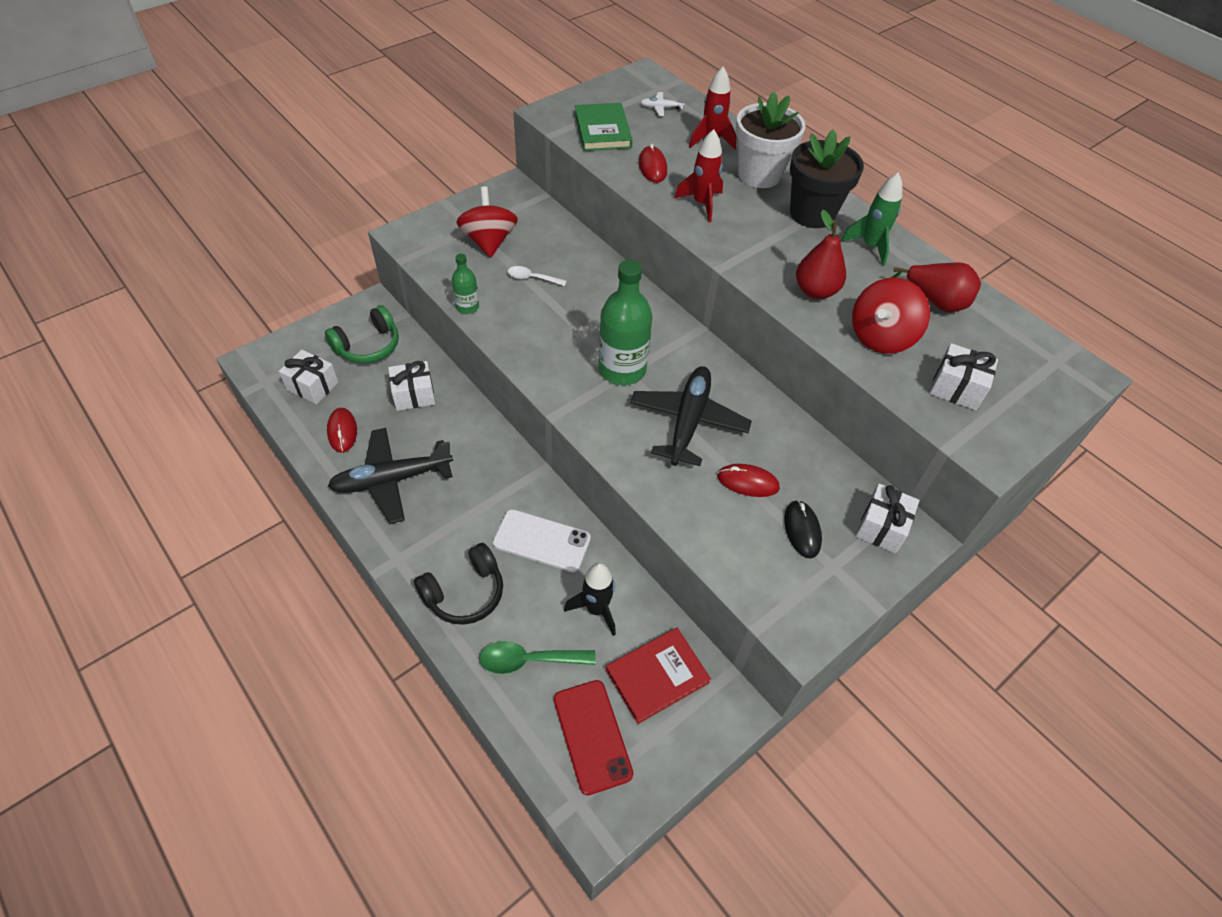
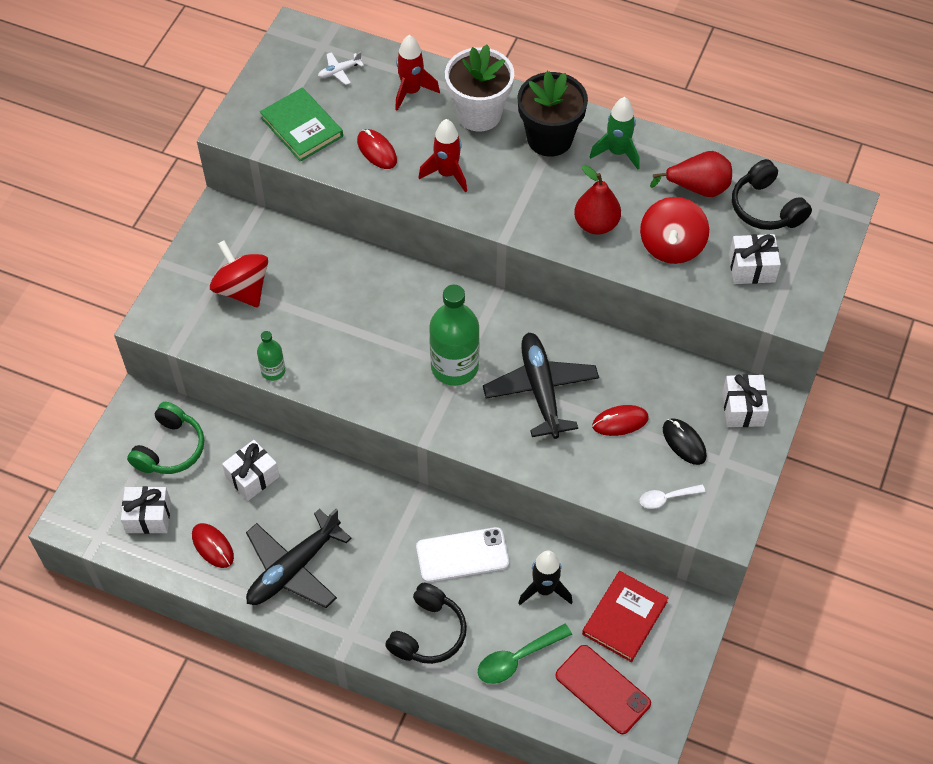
camera: 25 degrees left, 5 degrees up
white spoon [508,266,567,286] -> white spoon moved to [640,484,705,509]
none -> black headphones [732,159,812,230]

